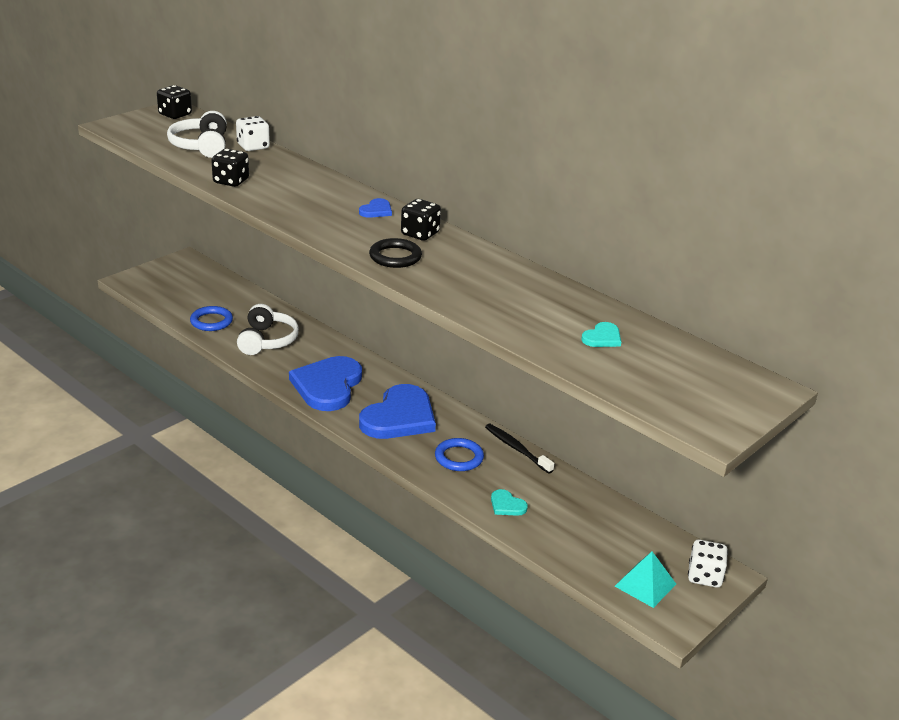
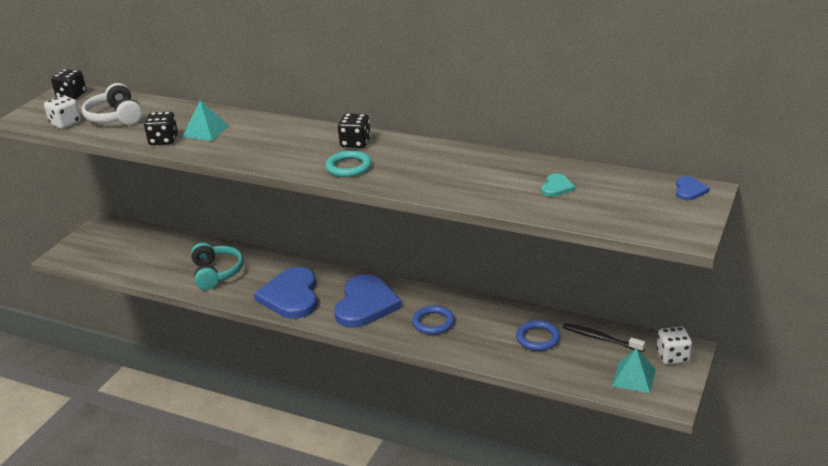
camera: 15 degrees left, 0 degrees up
blue ring [190,306,233,331] -> blue ring moved to [516,320,560,351]
white dice [236,116,270,151] -> white dice moved to [44,95,81,129]
white headphones [237,304,299,355] -> turquoise headphones [191,242,243,290]
blue heart [359,198,392,218] -> blue heart moved to [676,176,710,200]
black ring [369,238,422,268] -> turquoise ring [325,151,372,177]
black toothbrush [485,424,554,474] -> black toothbrush moved to [562,323,645,352]
turquoise heart [491,489,528,516] -> none
none -> turquoise pyramid [182,100,229,141]

